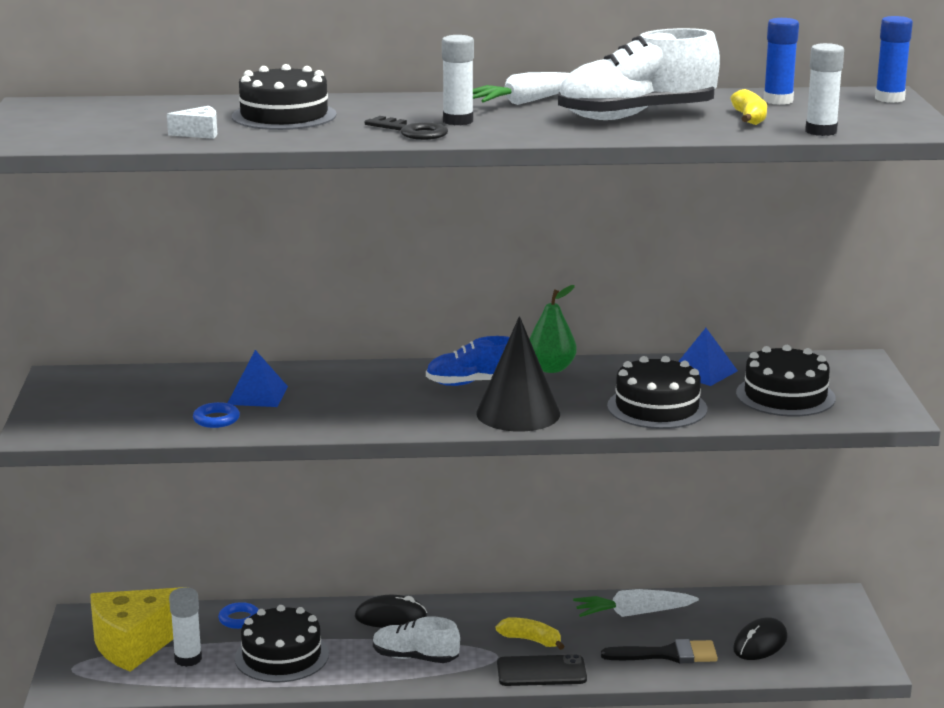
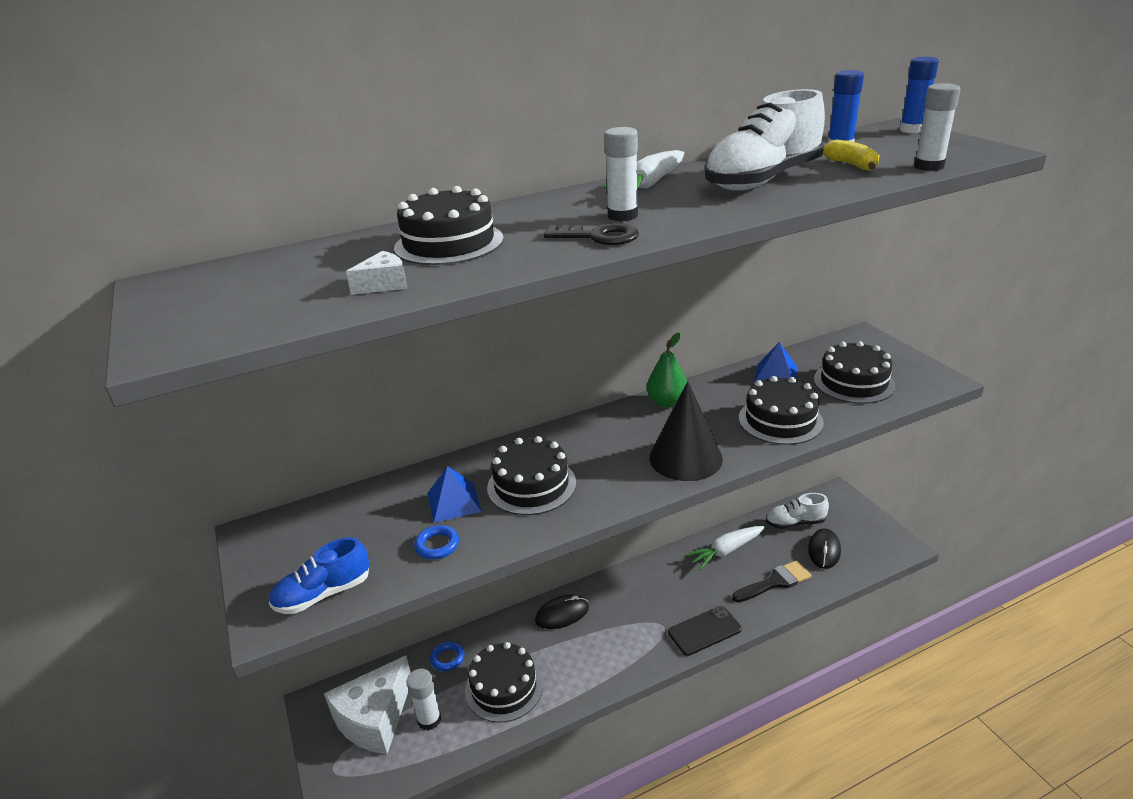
camera: 20 degrees left, 10 degrees up
yellow cheese [90,587,188,672] -> white cheese [324,656,411,754]
white shoe [373,616,460,663] -> white shoe moved to [766,493,829,529]
blue shoe [426,336,510,386] -> blue shoe moved to [269,537,370,614]
yellow banana [496,617,564,650] -> none
none -> black cake [487,436,576,515]

